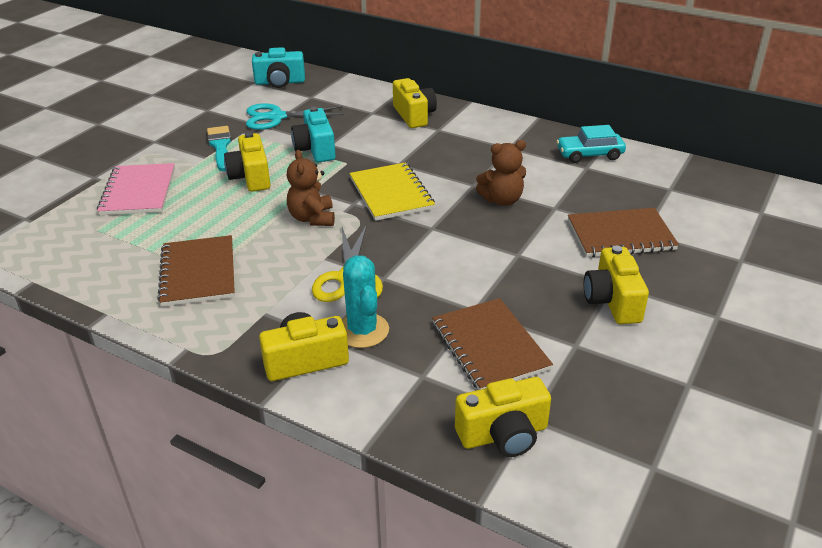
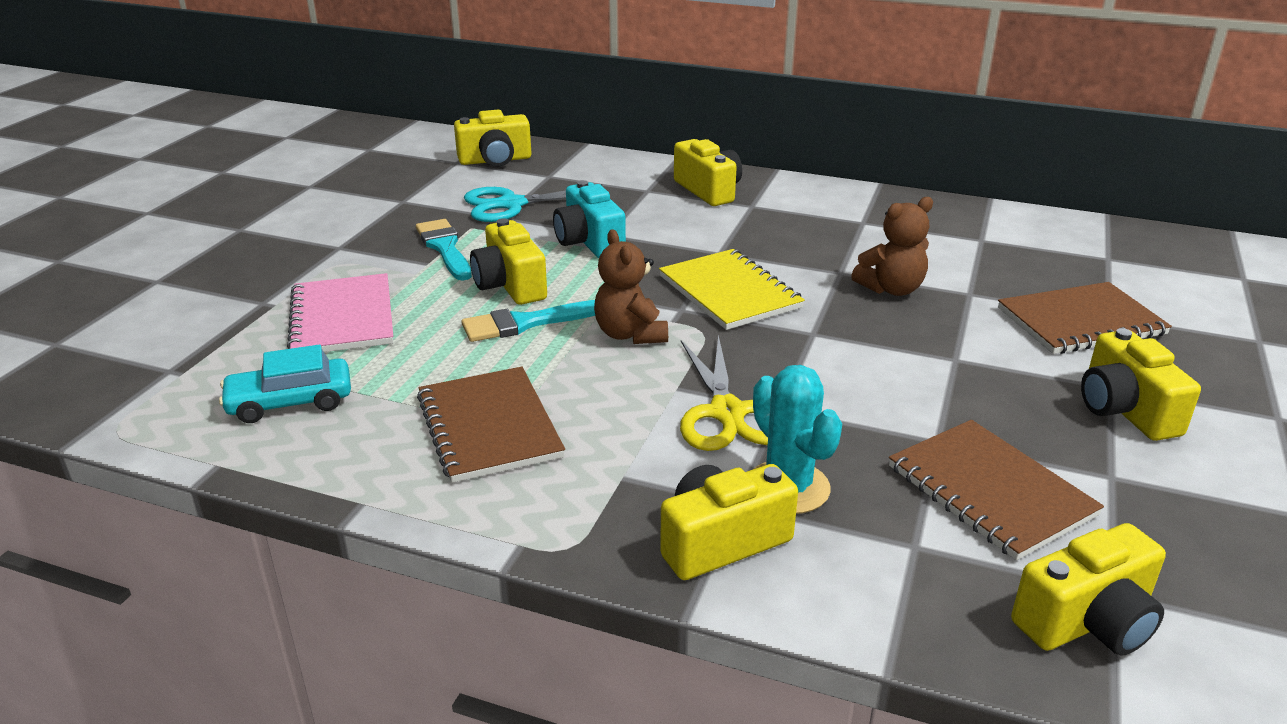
camera: 10 degrees left, 5 degrees down
turquoise camera [252,47,305,88] -> yellow camera [454,110,532,167]
turquoise car [556,125,626,163] -> turquoise car moved to [219,345,351,423]
none -> turquoise brush [462,300,595,342]

